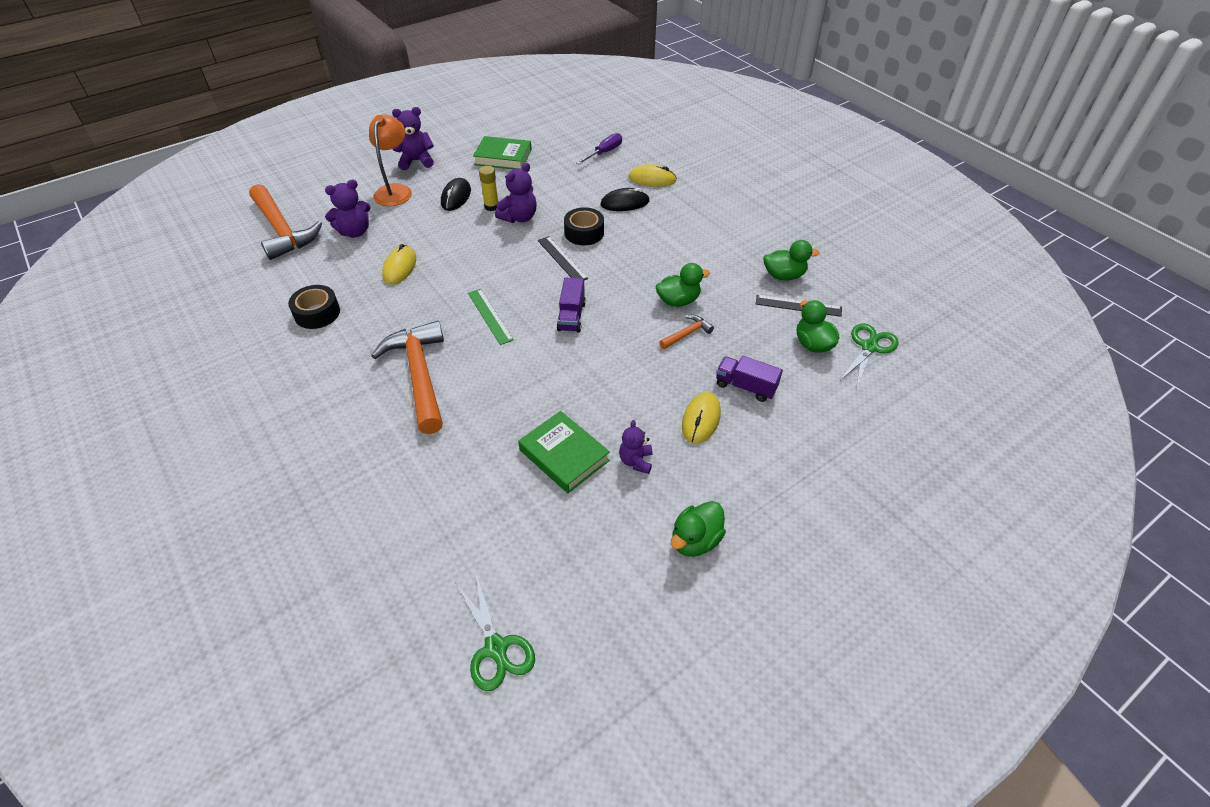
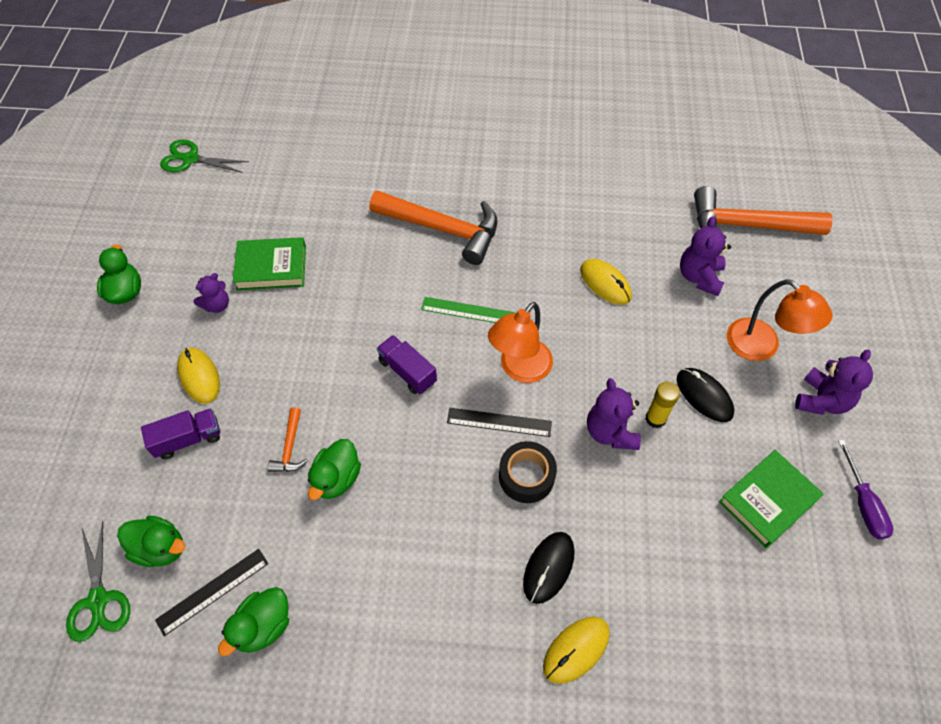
camera: 130 degrees right, 10 degrees up
black tape [288,285,340,329] -> none
purple screwdriver [576,133,622,164] -> purple screwdriver moved to [838,440,893,540]
purple teddy bear [619,420,653,474] -> purple teddy bear turned 90 degrees clockwise [194,273,229,313]
none -> orange lamp [488,302,553,383]

